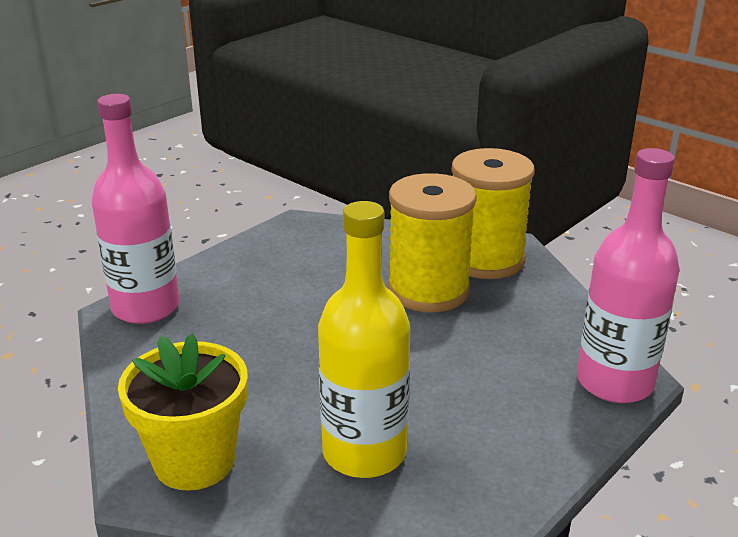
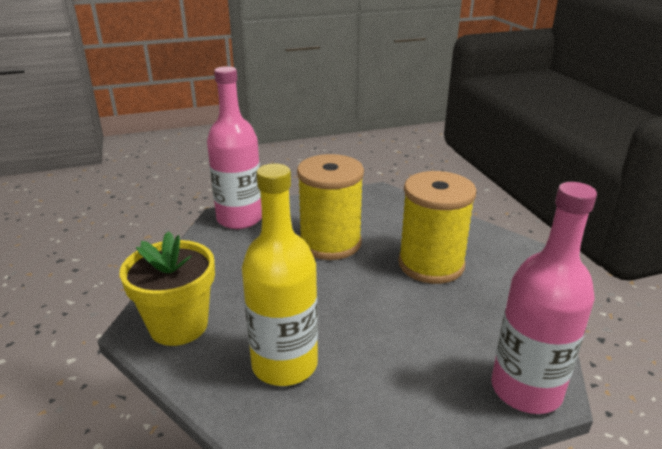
camera: 30 degrees right, 0 degrees up
yellow spool [452,148,535,279] -> yellow spool moved to [297,154,364,260]

